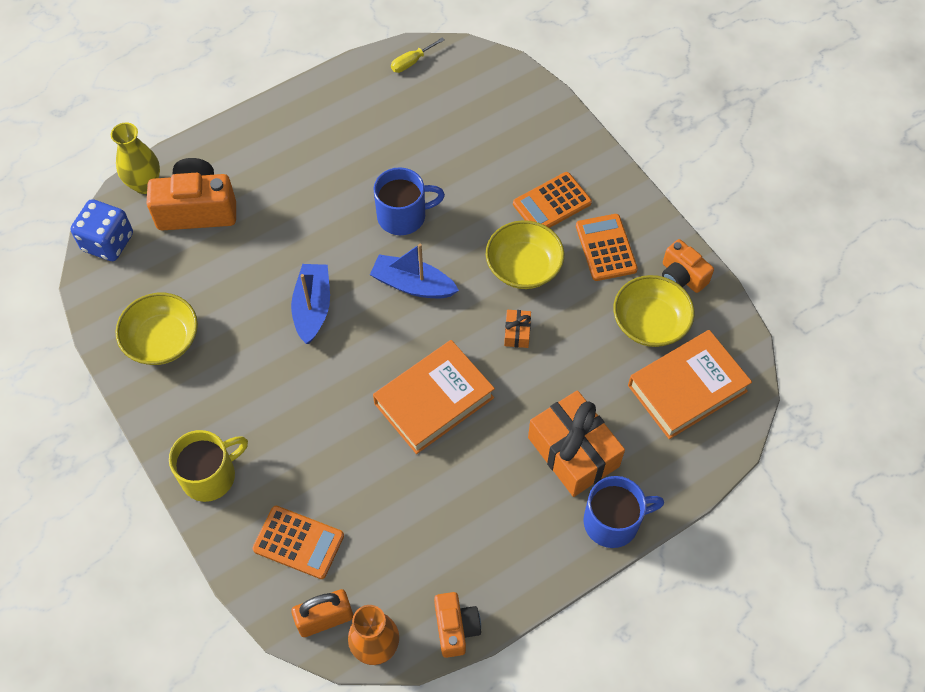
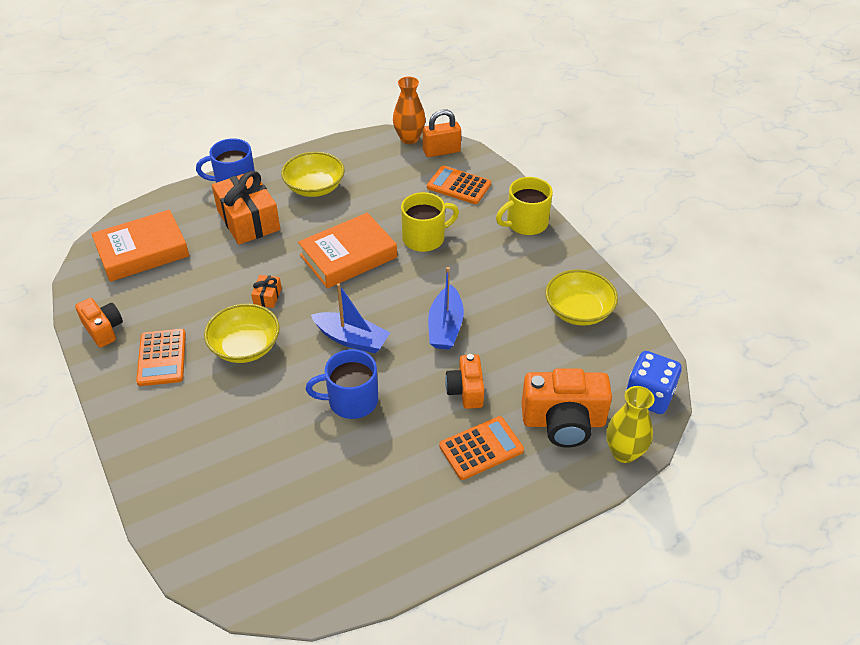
camera: 175 degrees left, 15 degrees down
yellow screwdriver [391,37,445,73] -> none
orange camera [434,592,481,658] -> orange camera moved to [445,354,484,409]
orange calculator [513,172,592,228] -> orange calculator moved to [439,416,524,480]
yellow bowl [613,275,694,347] -> yellow bowl moved to [281,152,345,197]
none -> yellow mug [401,192,459,252]

